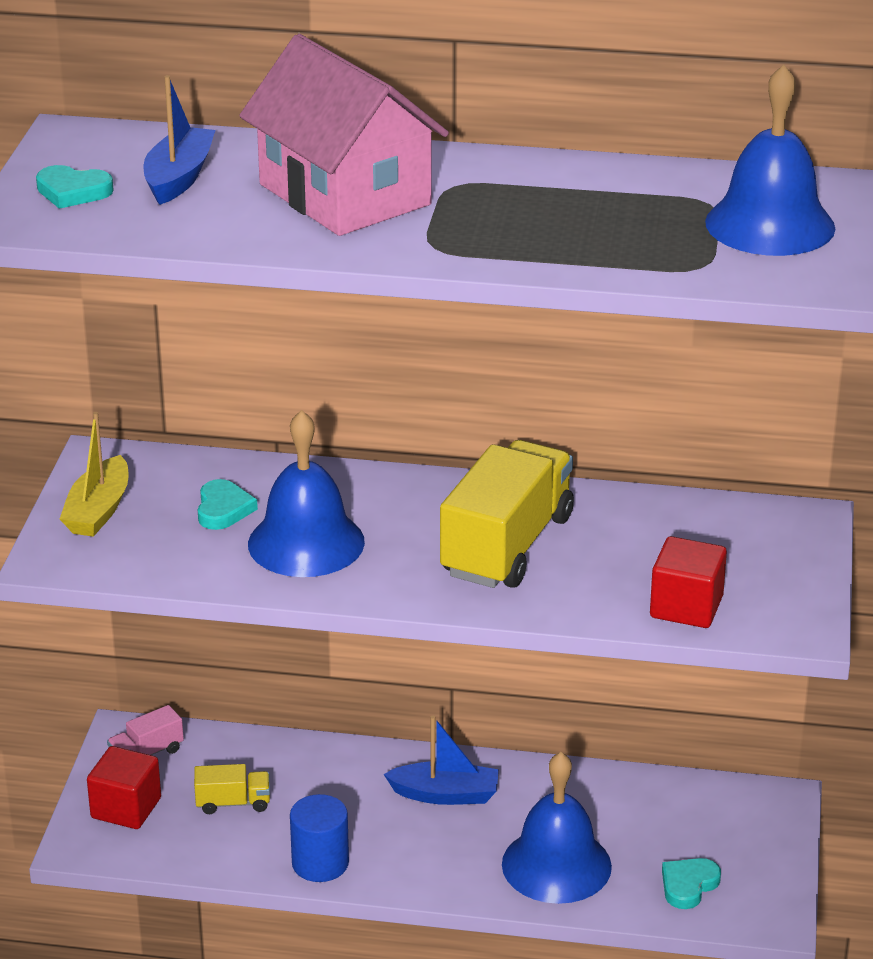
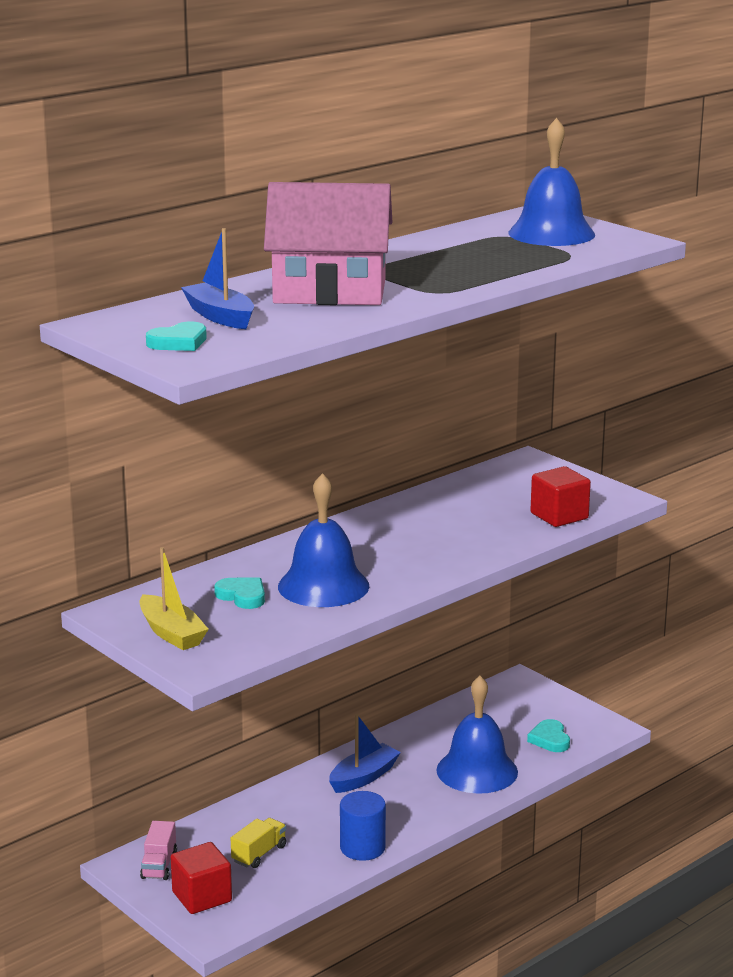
camera: 50 degrees left, 10 degrees down
yellow truck [440,440,574,588] -> none

